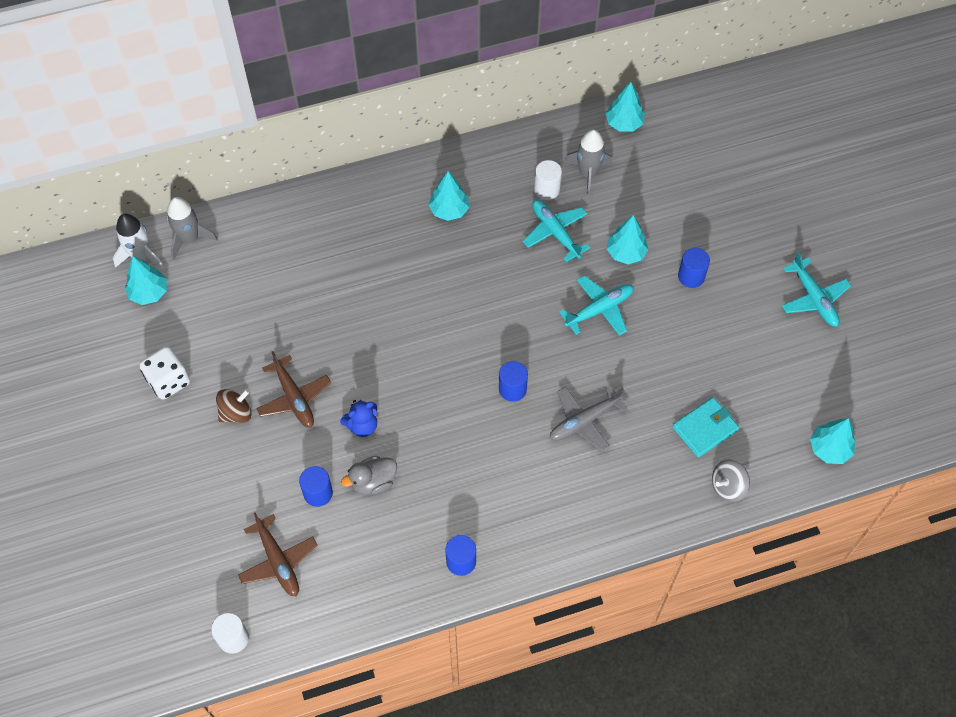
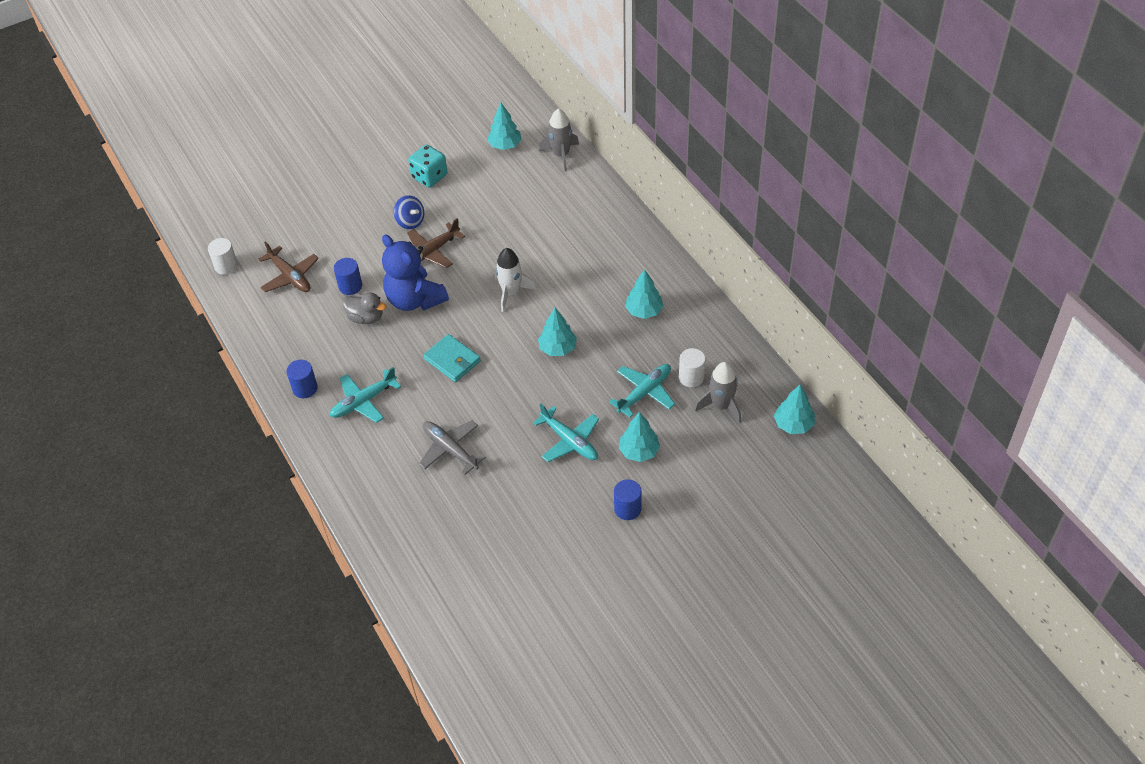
camera: 80 degrees right, 10 degrees down
white rocket [113,214,164,269] -> white rocket moved to [495,248,536,312]
white dice [139,346,190,400] -> turquoise dice [408,145,448,187]
brown spinning top [216,389,252,423] -> blue spinning top [394,195,424,229]
brown plane [238,513,317,597] -> brown plane turned 90 degrees counterclockwise [259,241,319,292]
blue teddy bear [340,400,377,437] -> blue teddy bear [382,235,449,311], size x1.93
grey duck [341,456,397,495] -> grey duck turned 150 degrees clockwise [342,293,387,324]
blue cylinder [499,361,528,402] -> none
turquoise wallet [672,397,739,457] -> turquoise wallet moved to [423,334,481,382]
grey spinning top [712,459,750,502] -> none
turquoise plane [782,252,851,327] -> turquoise plane moved to [330,367,401,423]
turquoise tree [810,418,855,464] -> turquoise tree moved to [538,308,577,356]

